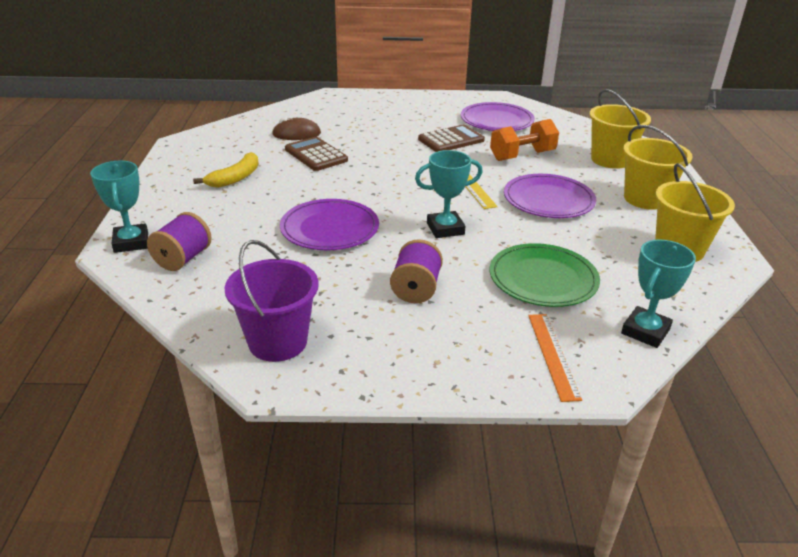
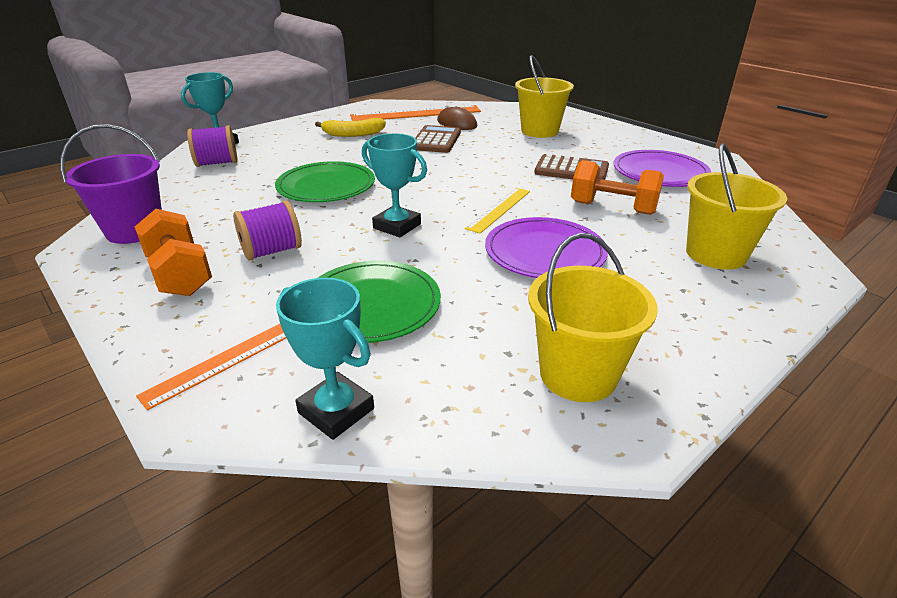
camera: 50 degrees right, 0 degrees up
purple plate [280,199,379,250] -> green plate [275,161,375,202]
turquoise trophy [621,239,696,348] -> turquoise trophy turned 45 degrees clockwise [276,278,374,440]
yellow bucket [623,125,693,210] -> yellow bucket moved to [515,55,574,138]
none -> orange dumbbell [135,209,212,296]
none -> orange ruler [350,105,481,121]

